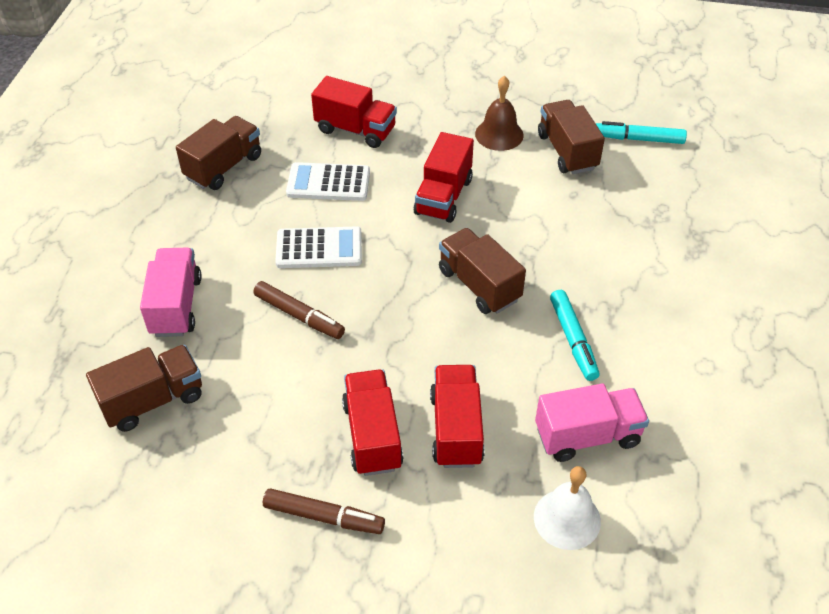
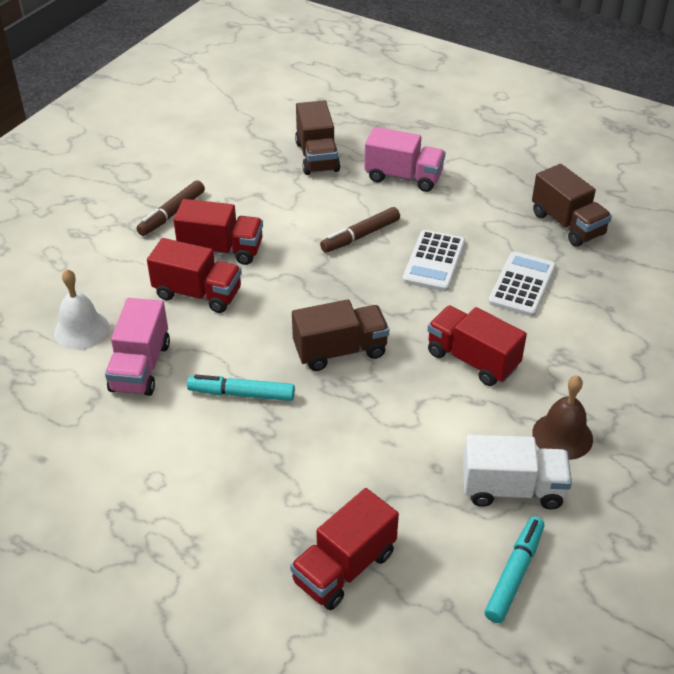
camera: 110 degrees right, 5 degrees down
red truck [311,76,397,148] -> red truck moved to [290,488,399,610]
brown truck [538,100,605,174] -> white truck [463,434,572,510]

